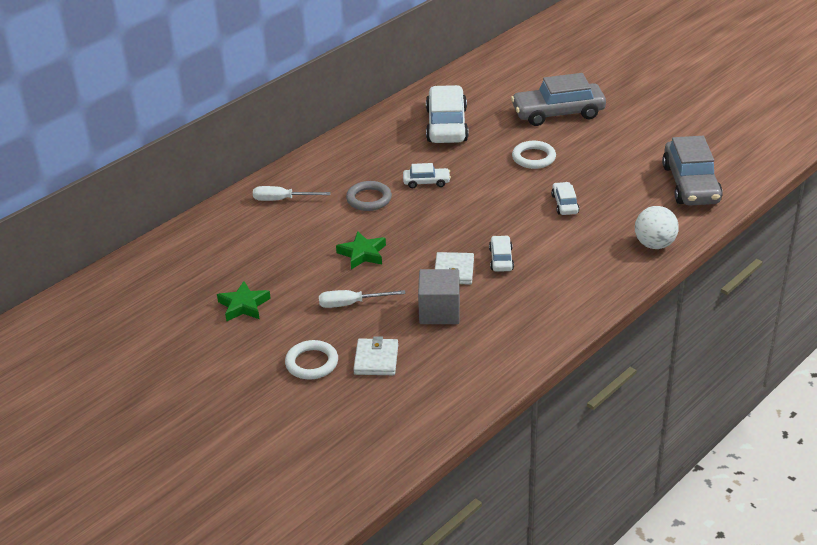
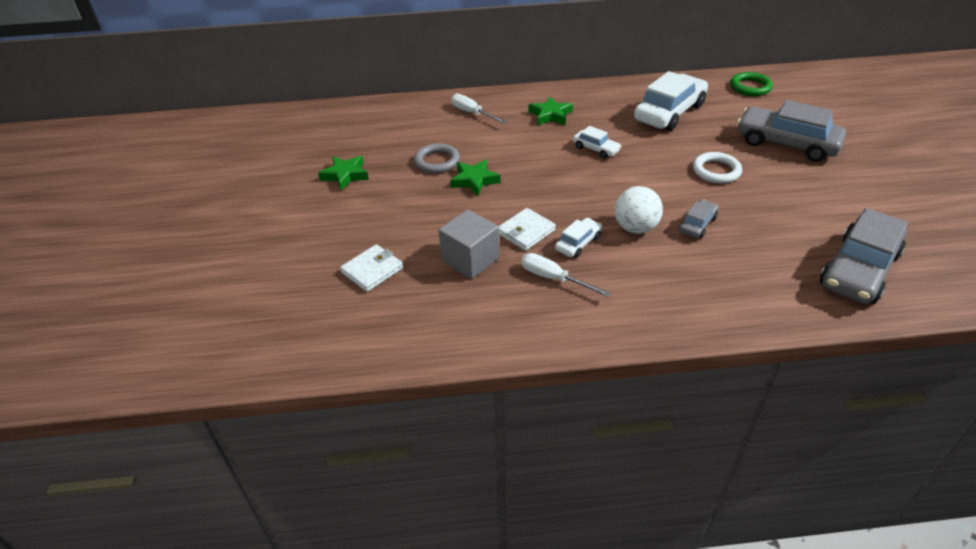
camera: 40 degrees right, 5 degrees up
white ring [285,340,338,380] -> none
white screwdriver [319,290,405,308] -> white screwdriver moved to [521,253,611,297]
grey ring [346,181,392,211] -> grey ring moved to [414,143,460,173]
white car [551,182,579,215] -> grey car [679,199,719,238]
white ball [635,206,679,249] -> white ball moved to [615,186,663,234]
none -> green star [529,96,573,125]
none -> green ring [730,72,773,96]

